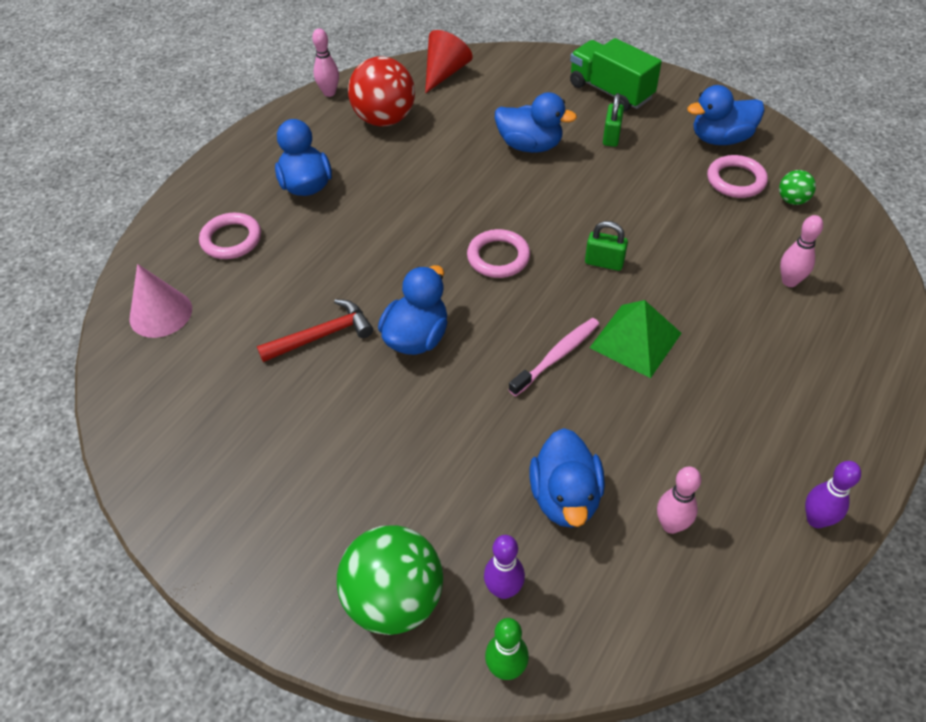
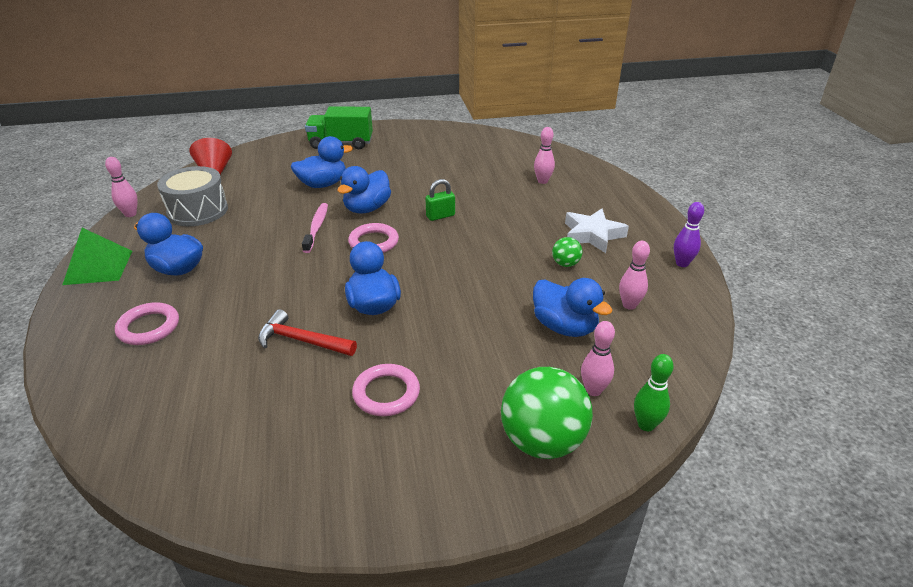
camera: 45 degrees left, 15 degrees down
pink cone [129,264,192,338] -> none
red hammer [257,299,373,362] -> red hammer turned 90 degrees counterclockwise [258,309,357,356]
red ball [348,56,415,127] -> grey drum [157,166,228,226]
purple bowling pin [484,535,525,599] -> pink bowling pin [581,321,615,396]
pink toothbrush [509,318,599,396] -> pink toothbrush moved to [302,203,328,253]
green pyramid [589,300,682,378] -> green pyramid moved to [62,228,132,285]
green padlock [603,93,624,147] -> none
blue duck [687,85,764,145] -> blue duck moved to [337,166,391,213]
pink ring [707,155,768,198] -> pink ring moved to [352,364,420,416]
green ball [779,170,816,205] -> green ball moved to [552,237,582,267]
none -> white star [565,209,629,253]

